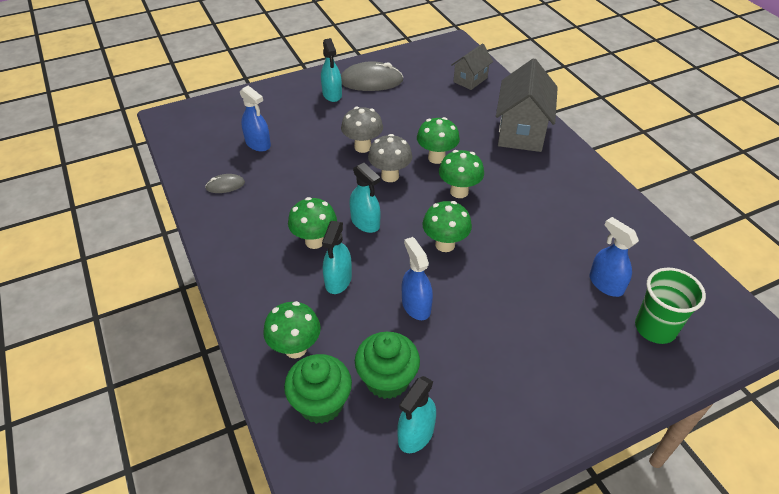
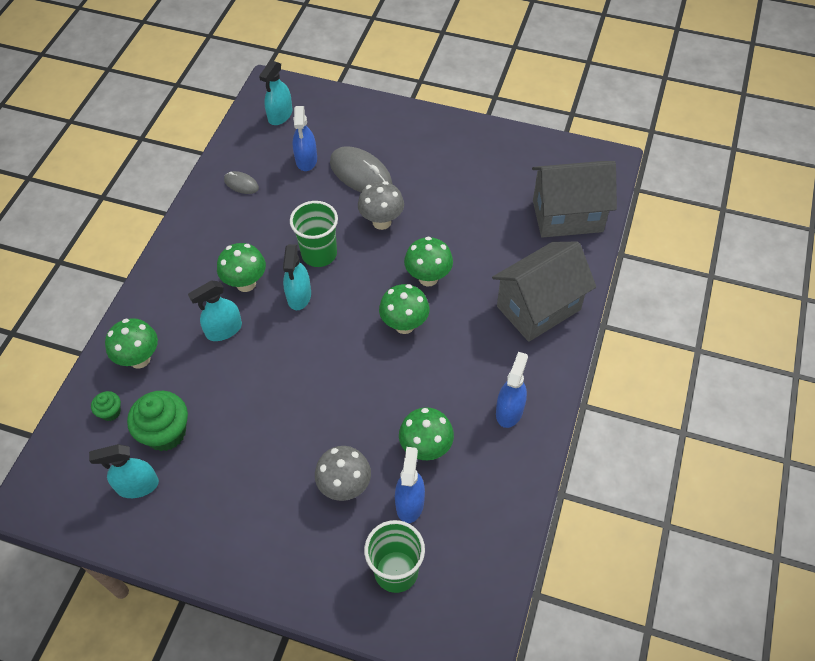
camera: 45 degrees right, 10 degrees up
green cupcake [284,354,352,424] -> green cupcake [91,391,121,421], size x0.50
turquoise spray bottle [321,38,342,102] -> turquoise spray bottle moved to [259,60,292,125]
grey mouse [341,61,403,91] -> grey mouse moved to [330,146,392,192]
grey mushroom [368,134,412,182] -> grey mushroom moved to [315,446,371,501]
blue spray bottle [402,237,433,320] -> blue spray bottle moved to [496,352,528,428]
green mushroom [422,201,472,252] -> green mushroom moved to [399,407,454,460]
grey house [451,43,493,90] -> grey house [532,161,617,238], size x1.77
none -> green cup [290,201,338,267]

